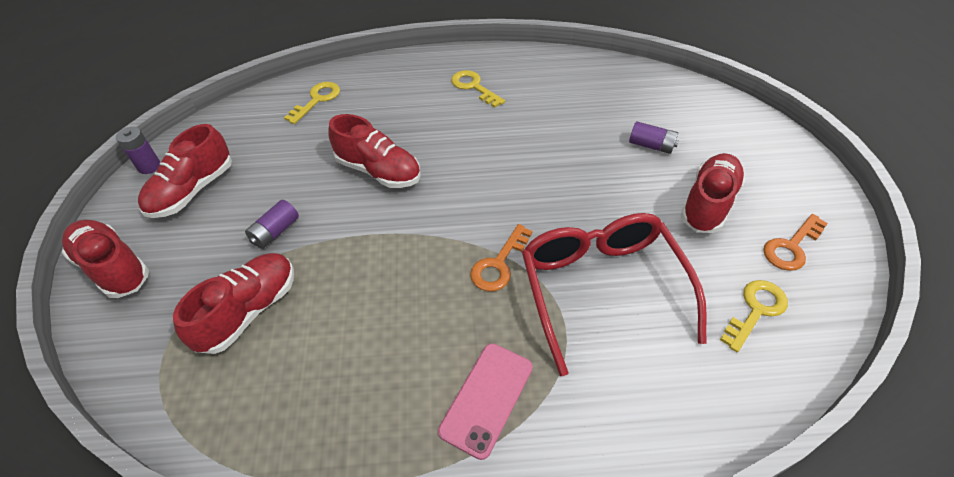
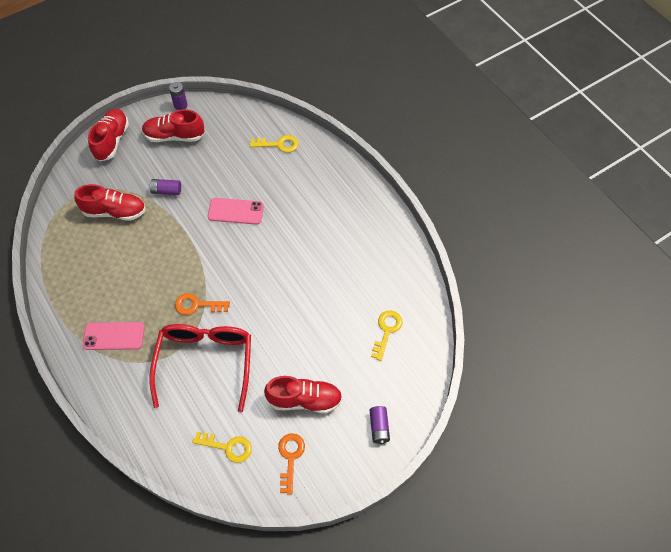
camera: 60 degrees right, 10 degrees up
red shoe [328,114,421,188] -> pink phone [208,198,264,225]
yellow key [451,70,505,108] -> yellow key moved to [371,310,403,361]
red glasses [522,213,707,376] -> red glasses turned 45 degrees counterclockwise [150,324,251,412]
purple battery [629,121,679,154] -> purple battery moved to [370,406,390,444]
orange key [763,214,828,271] -> orange key turned 75 degrees clockwise [278,433,305,495]

